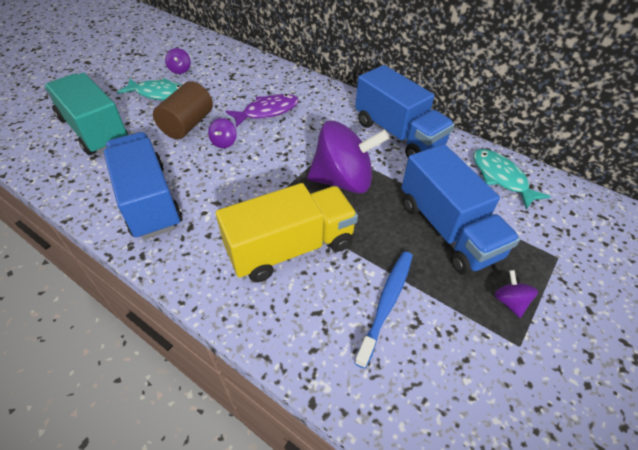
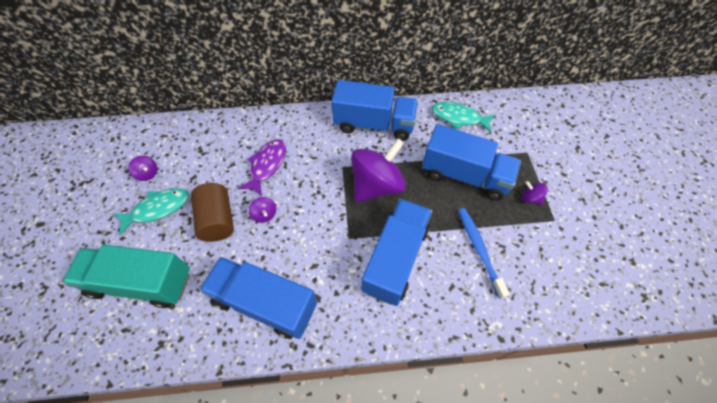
camera: 40 degrees left, 10 degrees up
yellow truck [216,183,358,282] -> blue truck [362,199,432,306]

